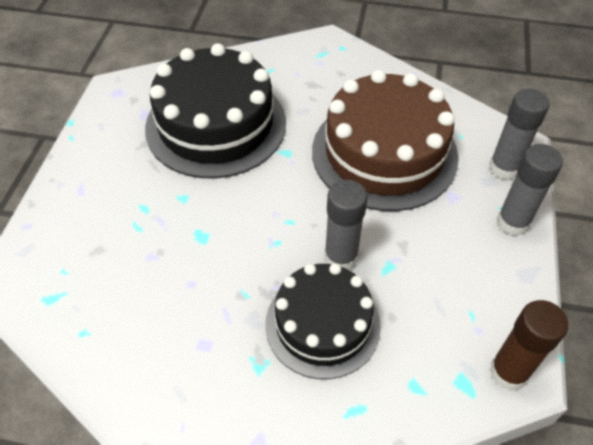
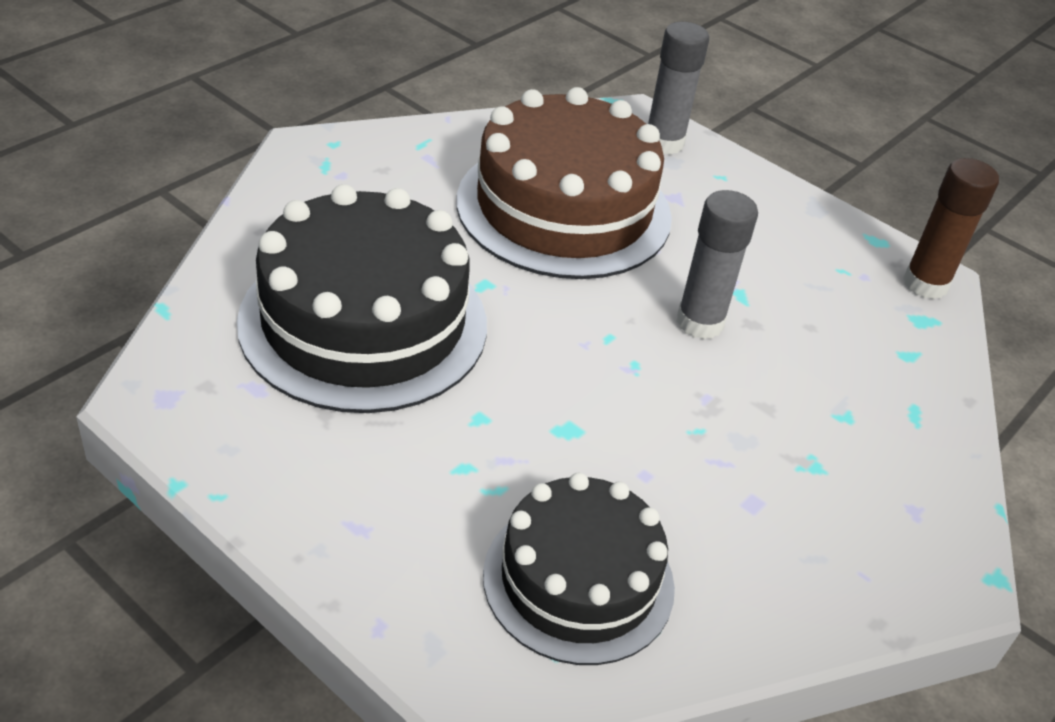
camera: 65 degrees left, 10 degrees down
black cake [265,263,381,379] -> black cake moved to [483,472,675,665]
grey glue stick [497,144,563,236] -> none

